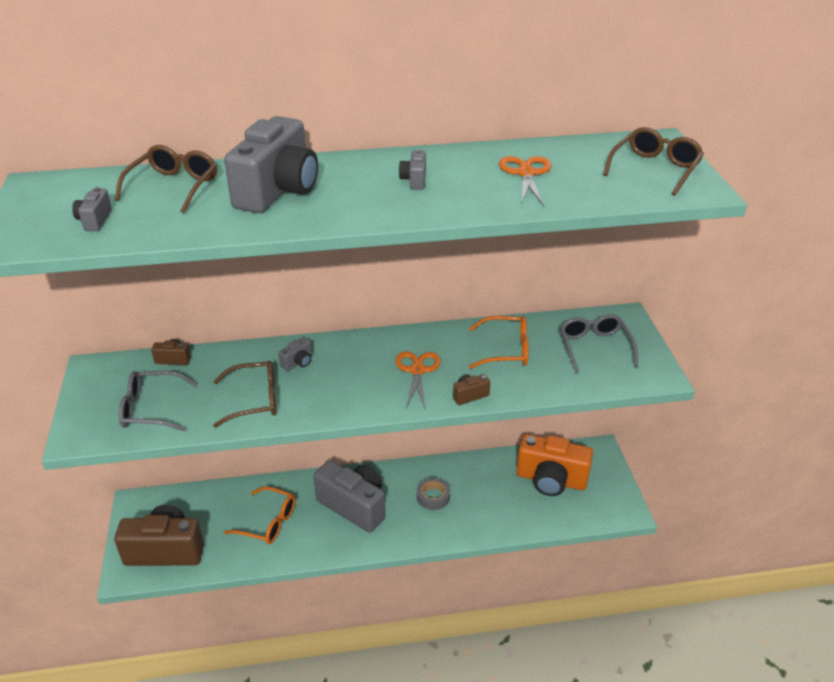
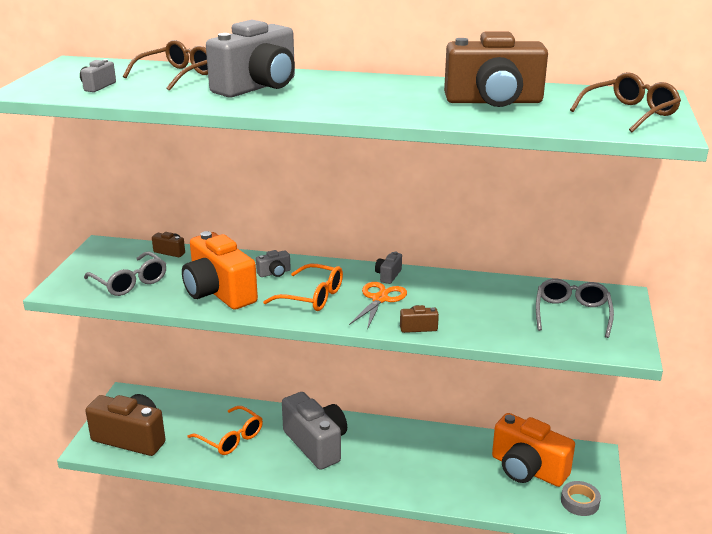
camera: 20 degrees right, 10 degrees down
grey glasses [119,371,197,432] -> grey glasses turned 150 degrees counterclockwise [84,252,166,296]
brown glasses [213,361,276,428] -> orange camera [182,231,258,310]
grey camera [399,149,426,190] -> grey camera moved to [375,252,402,284]
grey tape [417,478,450,510] -> grey tape moved to [561,481,601,516]
orange glasses [469,316,529,369] -> orange glasses moved to [263,264,343,311]
orange scissors [499,156,551,206] -> brown camera [444,31,548,107]

